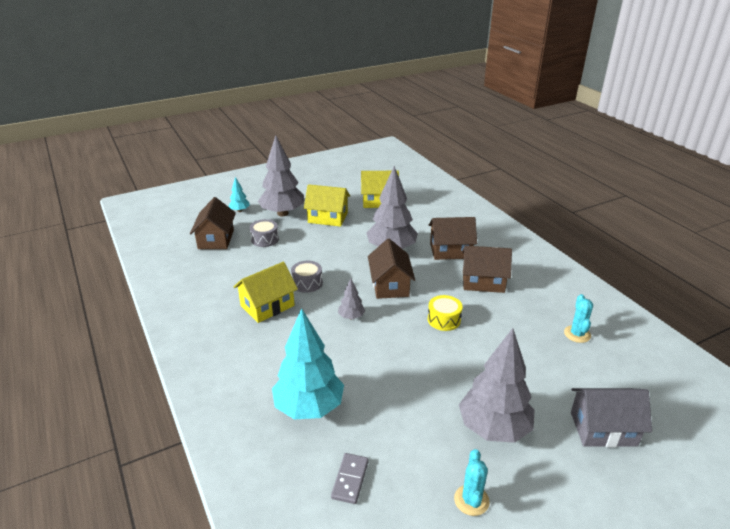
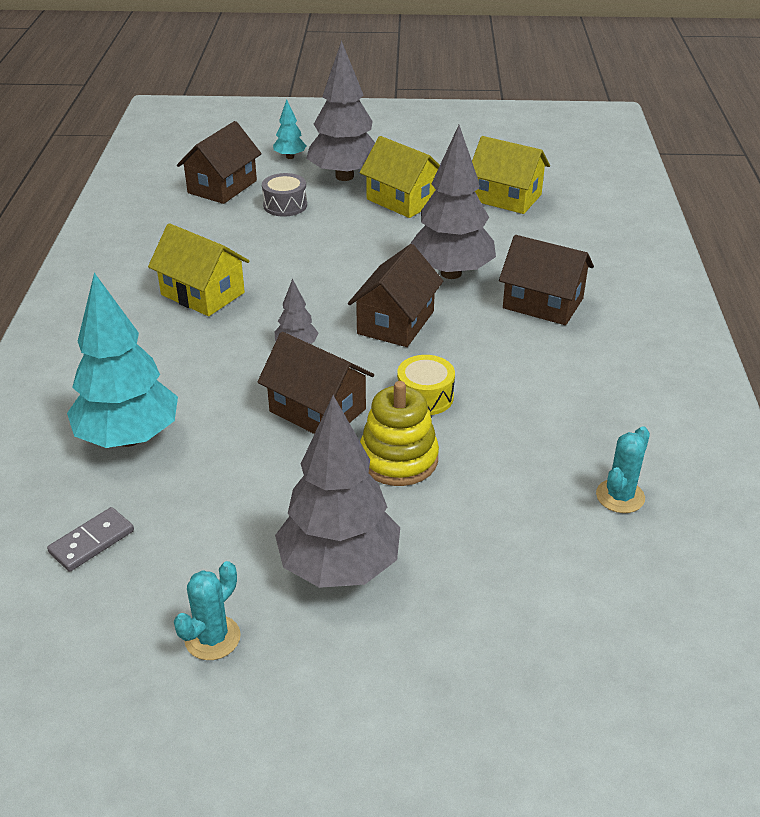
camera: 30 degrees right, 5 degrees up
yellow house [233,262,298,323] -> yellow house turned 45 degrees clockwise [148,223,249,316]
grey drum [291,261,323,293] -> none
brown house [462,246,512,293] -> brown house moved to [257,332,374,434]
grey house [571,388,652,447] -> none
none -> yellow stacking toy [360,381,439,486]

